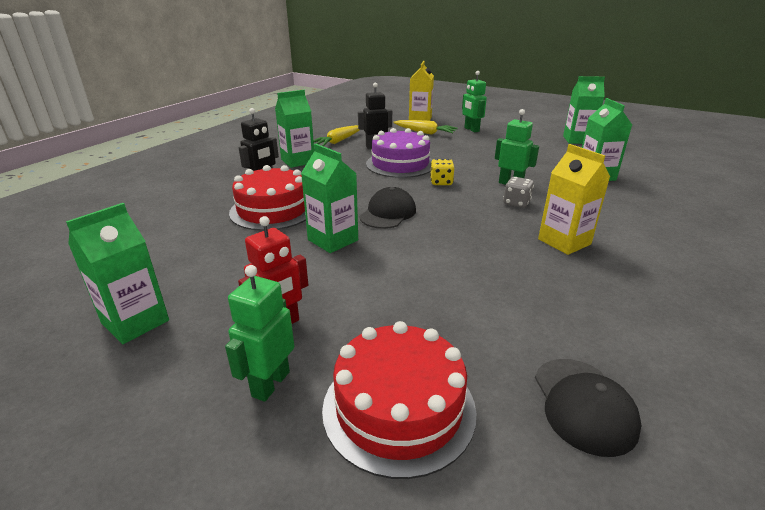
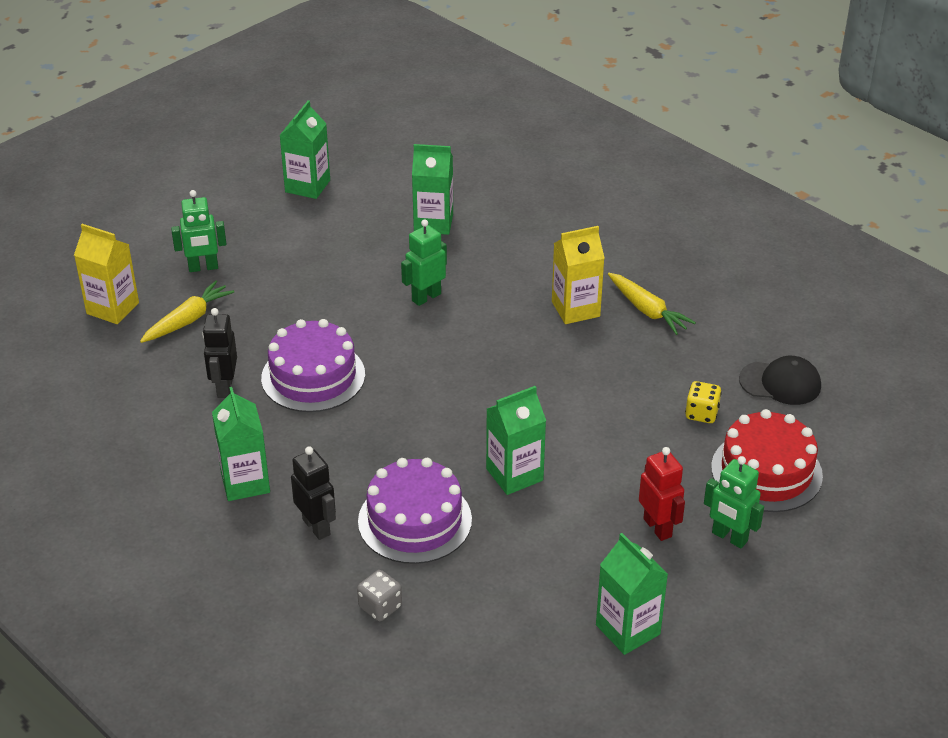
camera: 75 degrees left, 10 degrees up
red cake [229,165,306,231] -> purple cake [358,458,472,564]
yellow carrot [313,125,359,146] -> yellow carrot moved to [608,273,696,335]
black cap [359,187,416,229] -> none
yellow dice [430,159,454,185] -> yellow dice moved to [685,381,722,423]
grey dice [503,177,534,208] -> grey dice moved to [357,570,402,621]

